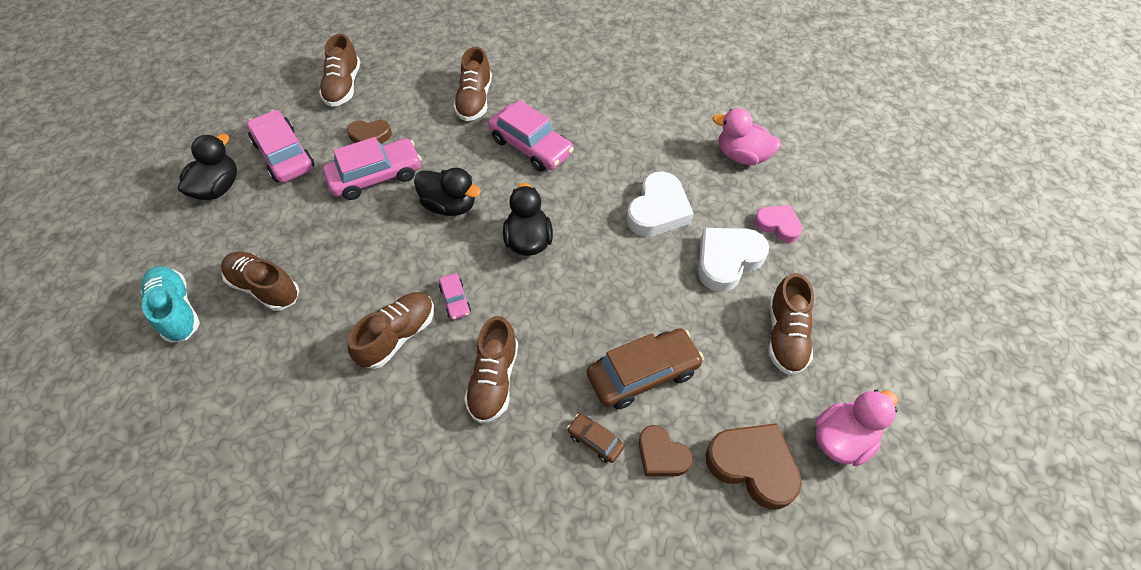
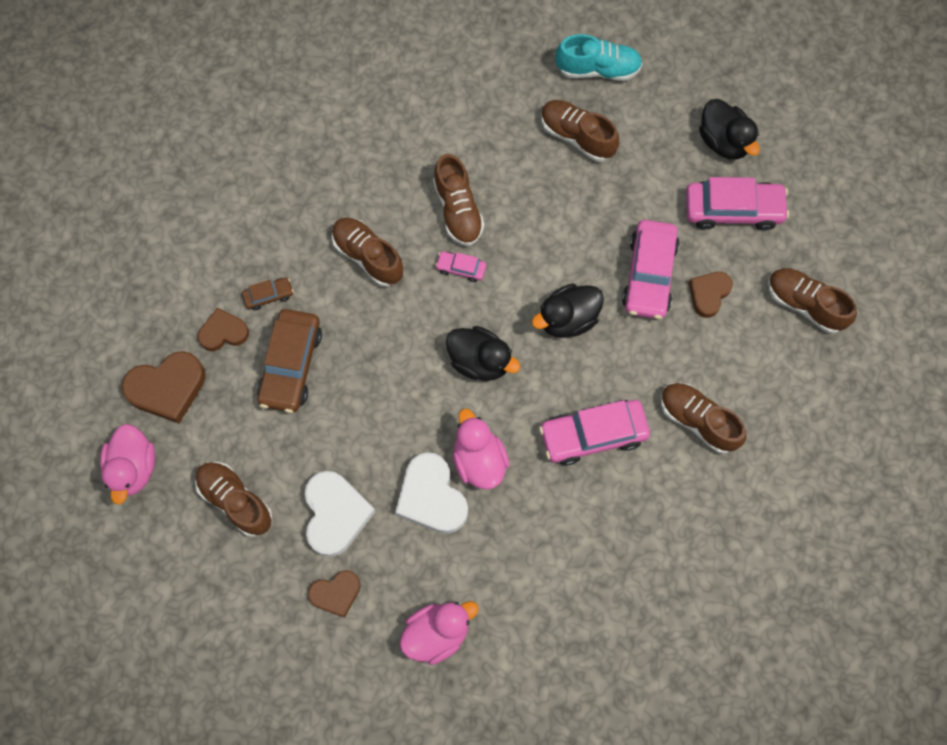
camera: 125 degrees right, 15 degrees up
brown shoe [221,252,299,311] -> brown shoe turned 120 degrees counterclockwise [541,100,619,161]
pink heart [754,205,803,243] -> brown heart [308,570,361,618]
none -> pink duck [453,409,509,489]

